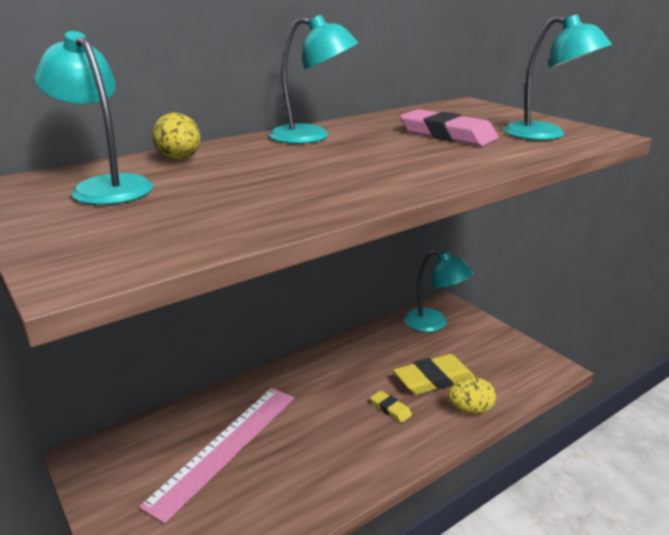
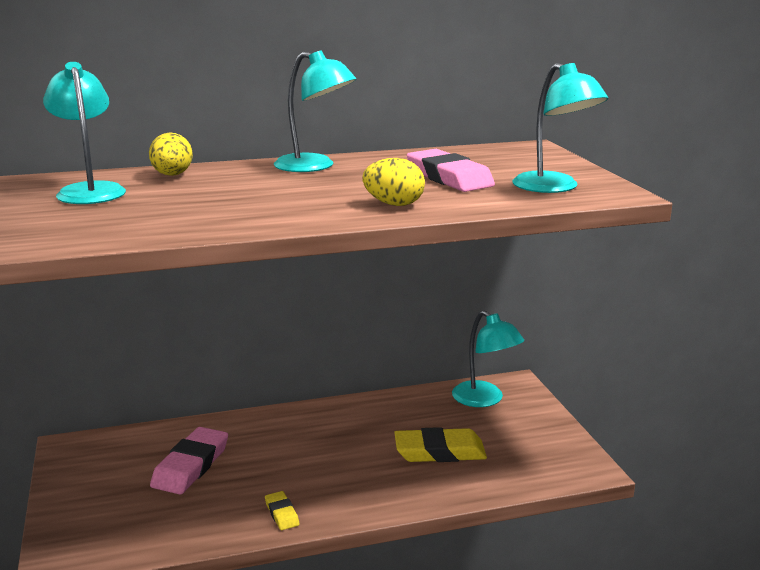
camera: 20 degrees right, 5 degrees down
pink ruler [139,388,295,524] -> pink eraser [150,427,228,495]
yellow eraser [370,391,412,423] -> yellow eraser moved to [265,491,300,530]
yellow egg [447,377,496,414] -> yellow egg moved to [362,158,425,206]

